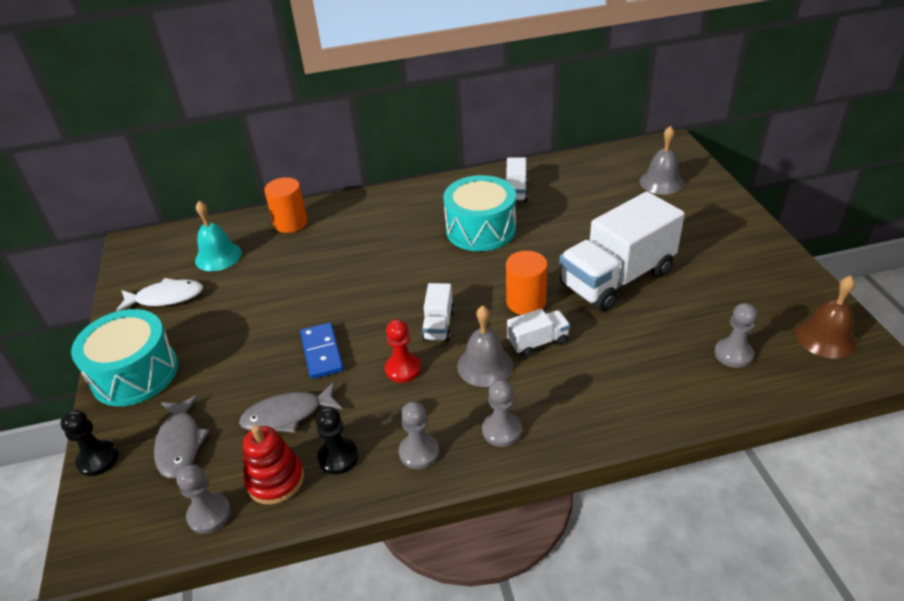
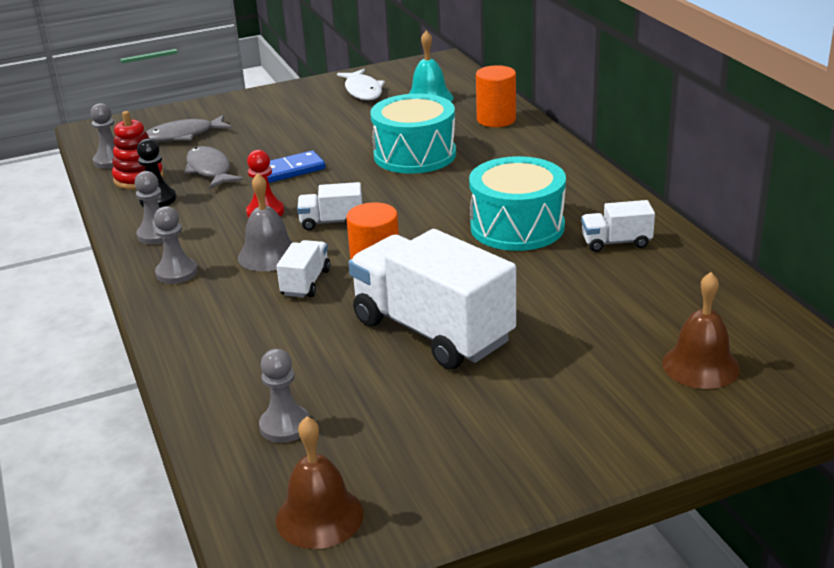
camera: 80 degrees right, 10 degrees down
black pawn [60,410,118,476] -> none
turquoise drum [71,309,178,406] -> turquoise drum moved to [370,94,456,174]
white truck [507,309,570,357] -> white truck turned 135 degrees counterclockwise [276,240,330,298]
grey bell [640,126,684,195] -> brown bell [662,272,740,389]

